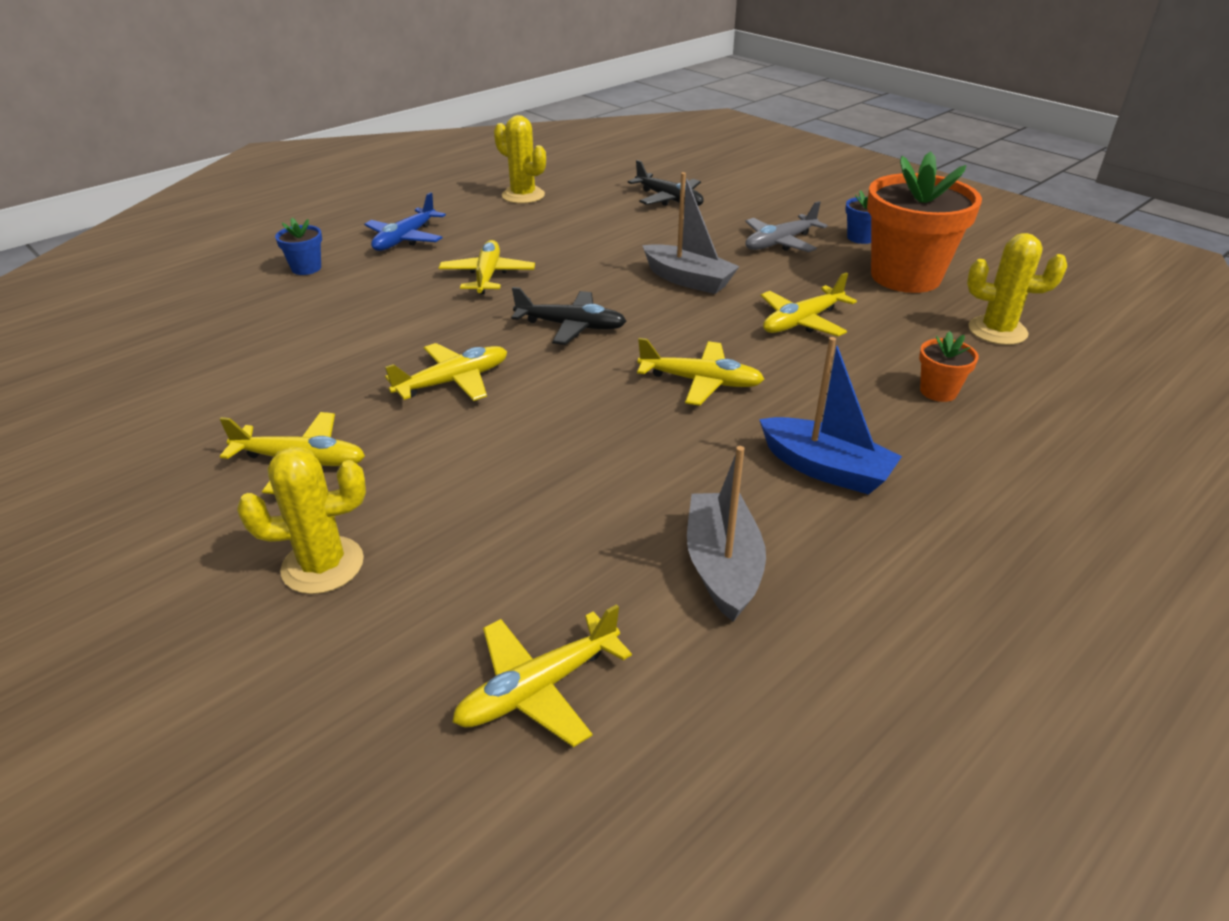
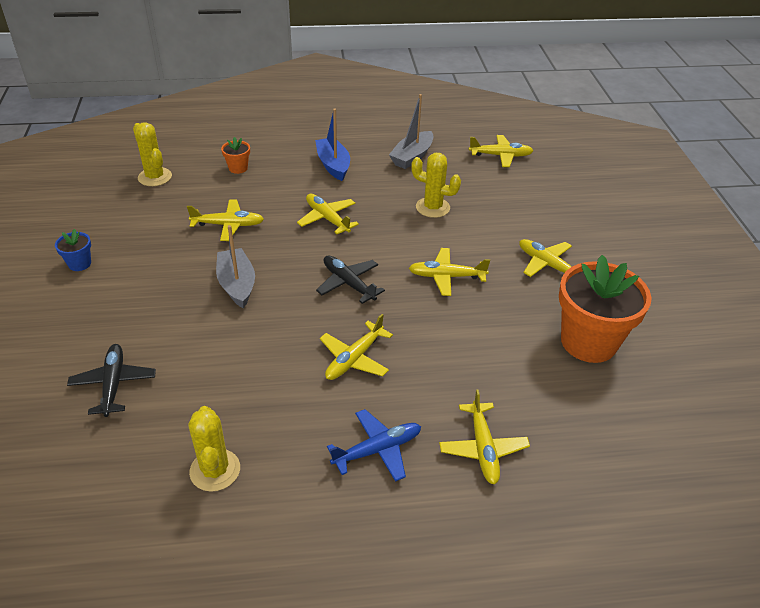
camera: 145 degrees left, 5 degrees up
yellow cactus [237,446,366,594] -> yellow cactus moved to [411,153,461,218]
blue flower pot [275,218,322,275] -> yellow plane [439,389,530,485]
grey plane [745,201,828,252] -> none
orange flower pot [867,151,982,293] -> orange flower pot moved to [559,255,652,363]

